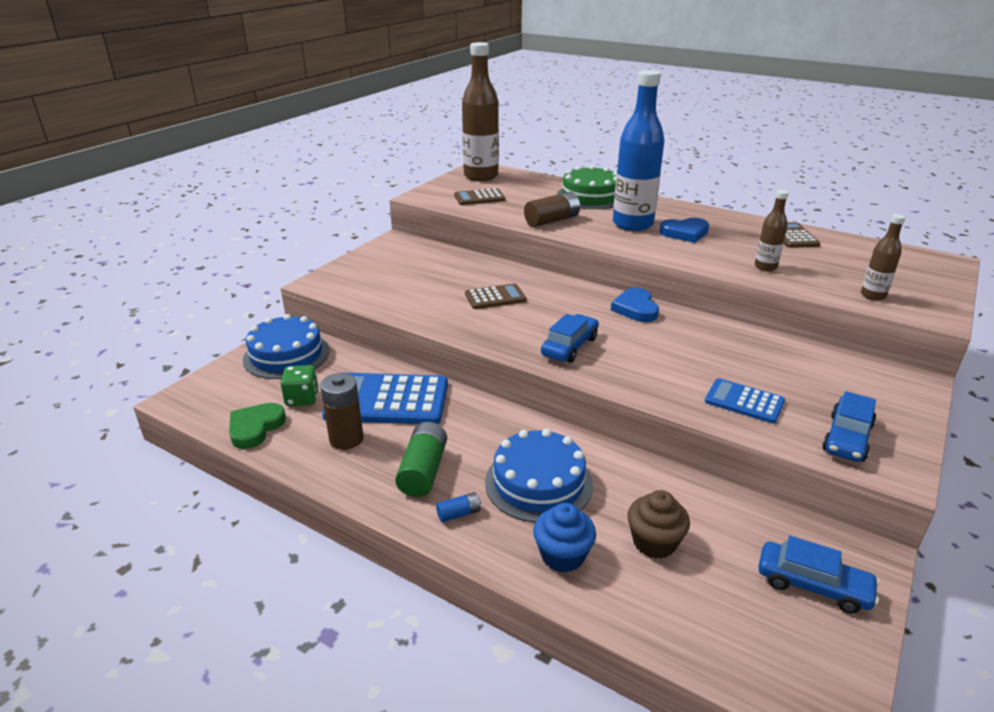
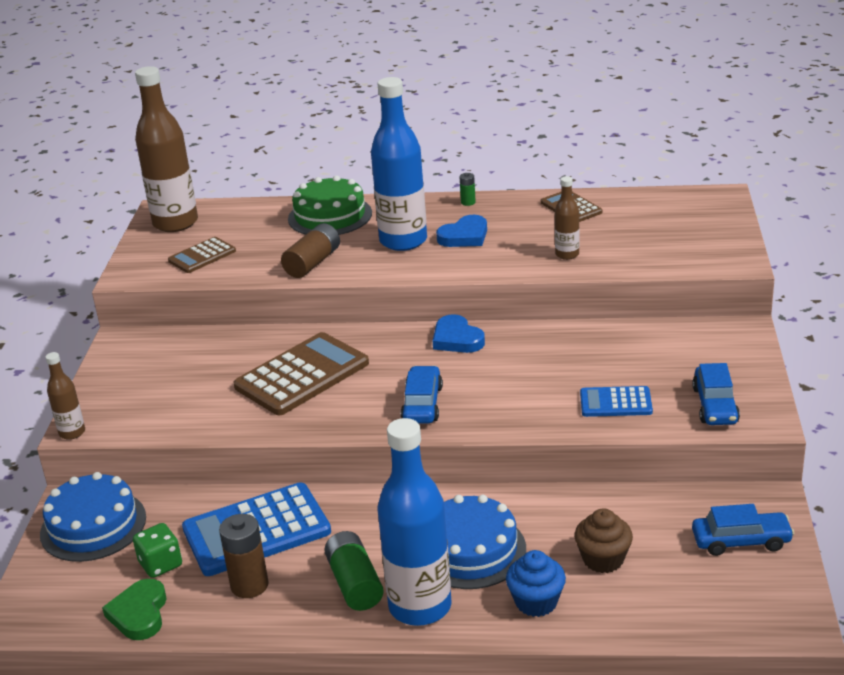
camera: 25 degrees left, 0 degrees up
blue battery [436,492,481,522] -> blue bottle [378,418,452,626]
brown calculator [465,283,526,309] -> brown calculator [234,332,369,415], size x1.84
brown bottle [861,214,905,301] -> brown bottle moved to [46,352,85,440]
none -> green battery [460,173,476,206]

